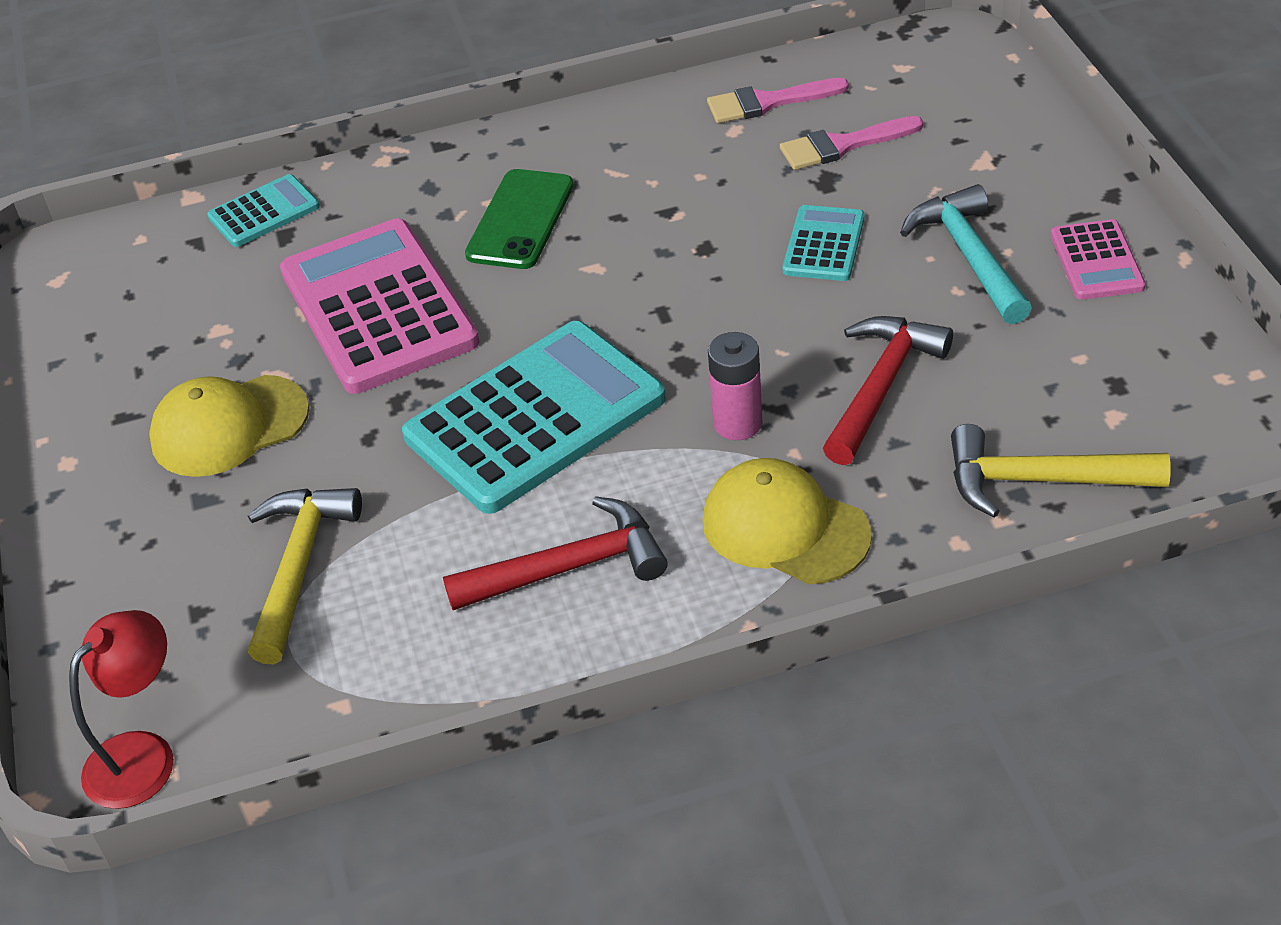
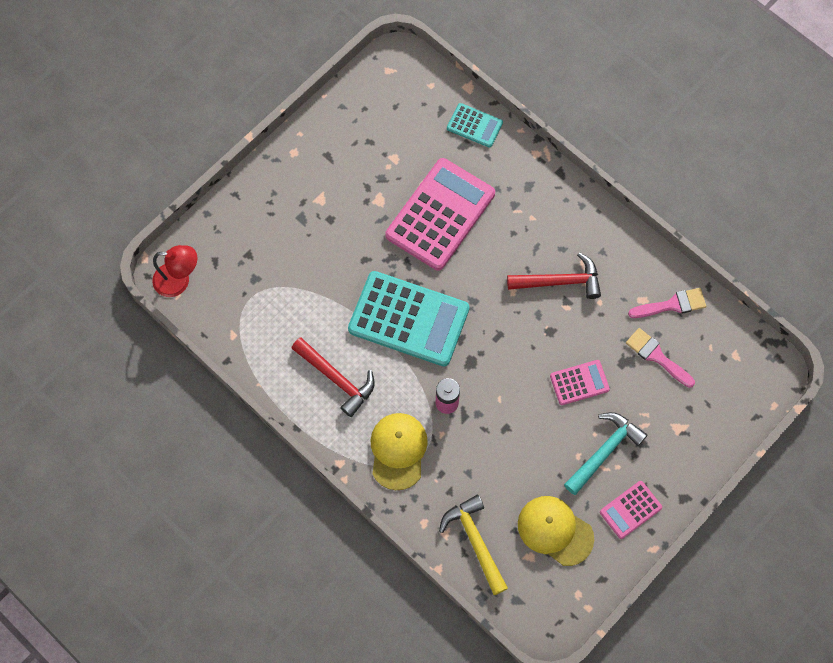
camera: 55 degrees right, 25 degrees up
yellow cap [149,375,309,477] -> yellow cap moved to [518,496,594,566]
yellow hammer [248,488,362,664] -> none
green phone [465,169,574,269] -> none
pink brush [707,78,849,123] -> pink brush turned 120 degrees clockwise [628,288,706,318]
turquoise calculator [782,205,865,281] -> pink calculator [550,360,610,405]
red hammer [823,316,953,465] -> red hammer moved to [507,252,601,299]

